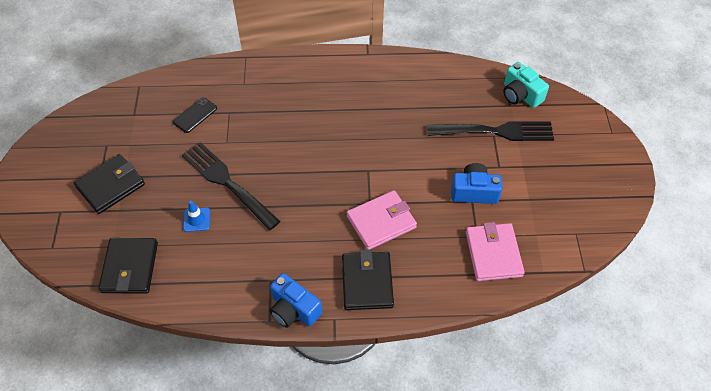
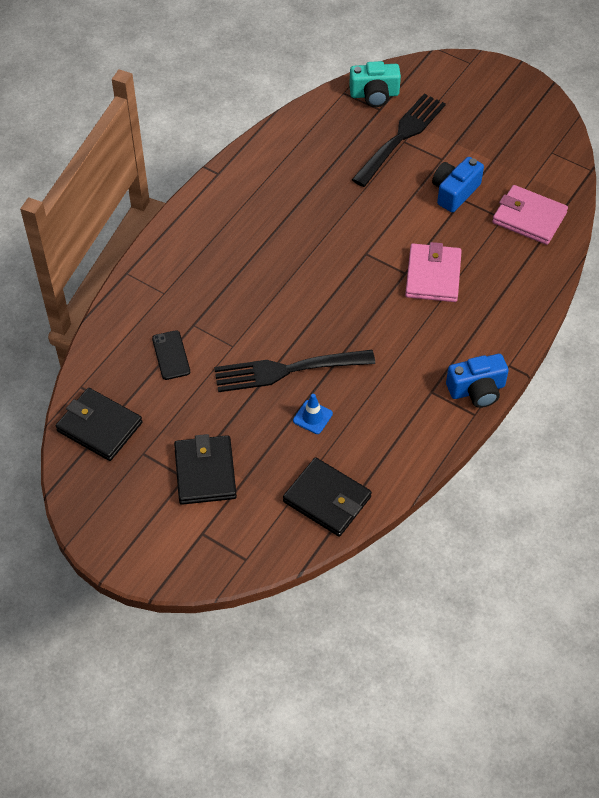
camera: 55 degrees left, 0 degrees up
black wallet [342,250,394,310] -> black wallet moved to [56,388,142,461]

